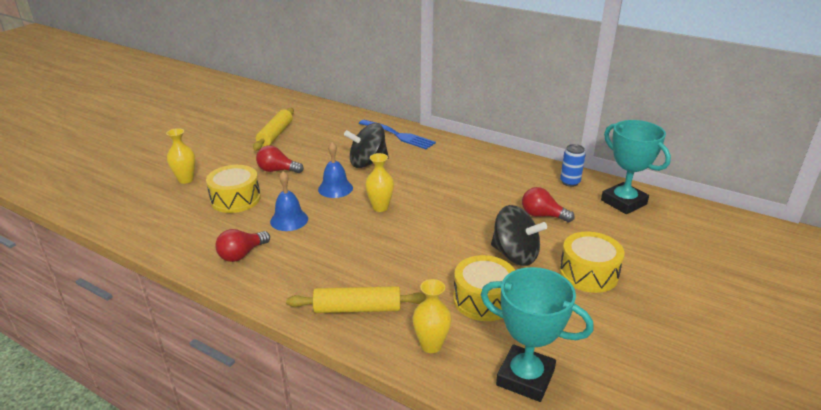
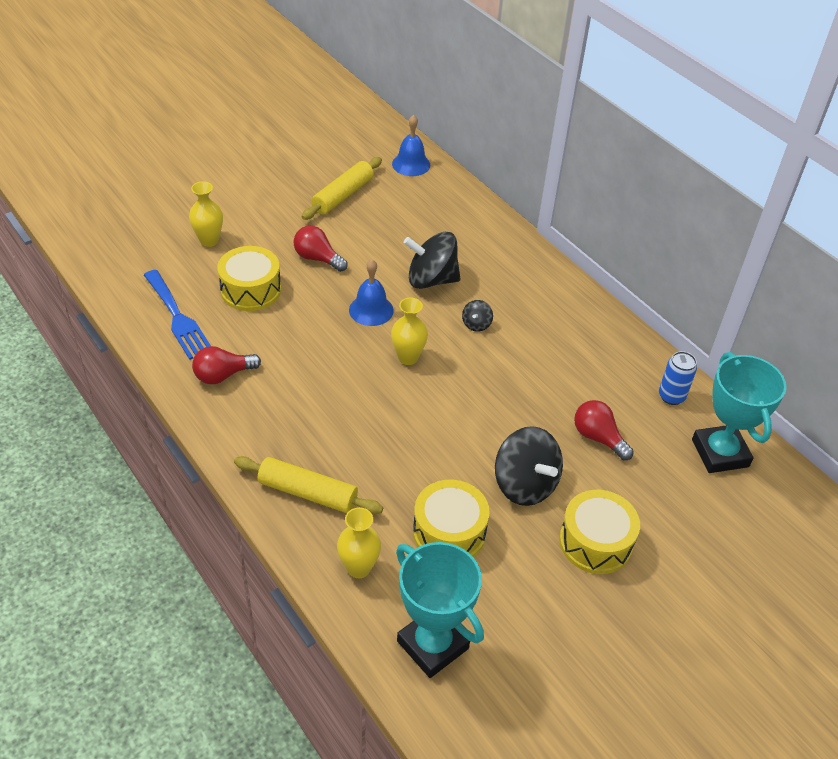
camera: 20 degrees right, 15 degrees up
blue bell [270,171,308,231] -> blue bell moved to [392,115,430,176]
blue fork [359,120,436,149] -> blue fork moved to [144,270,211,360]
none -> black spinning top [462,300,493,332]

